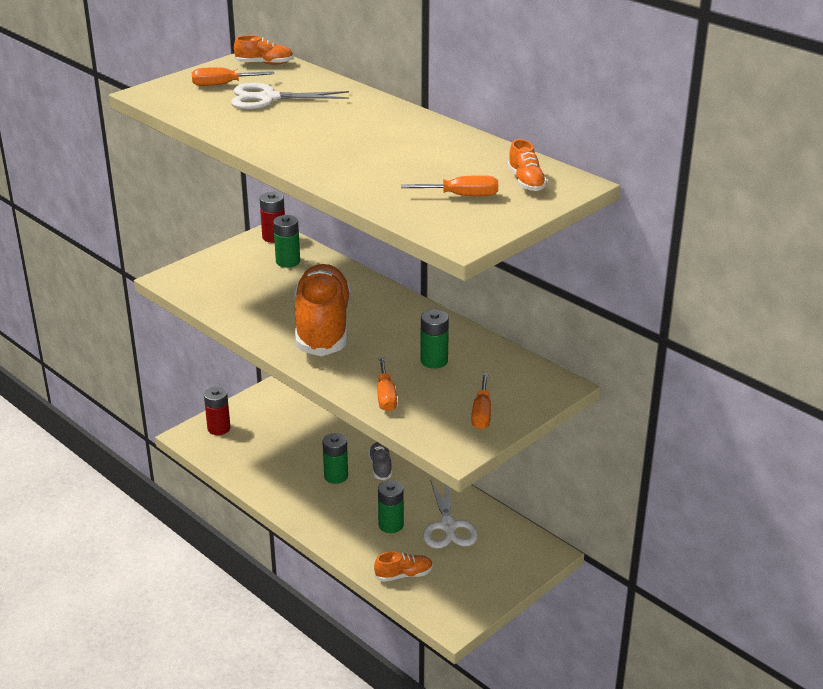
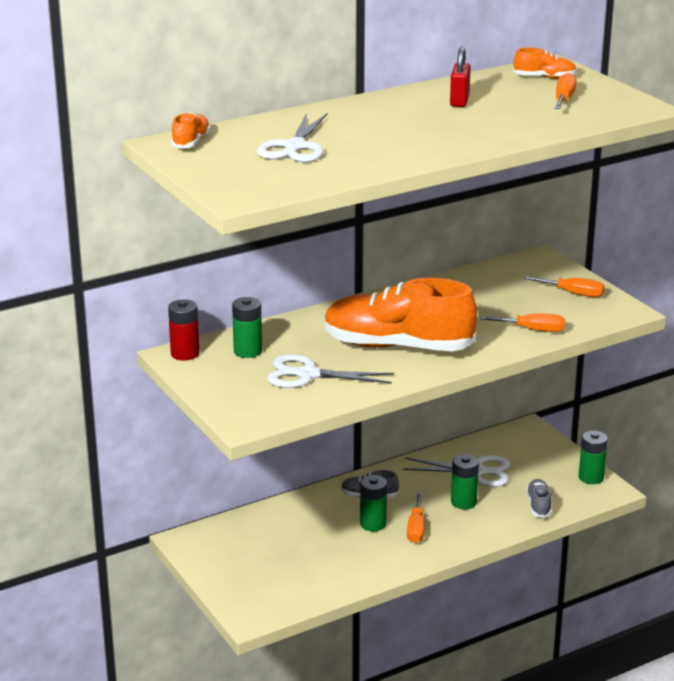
camera: 75 degrees left, 5 degrees down
orange screwdriver [192,67,274,86] -> orange screwdriver moved to [407,493,425,543]
red battery [204,387,230,435] -> none
orange shoe [374,551,433,582] -> grey shoe [526,479,552,518]
green battery [420,310,449,369] -> green battery moved to [579,431,608,484]
none -> white scissors [267,354,394,388]
none -> red padlock [450,47,471,107]

